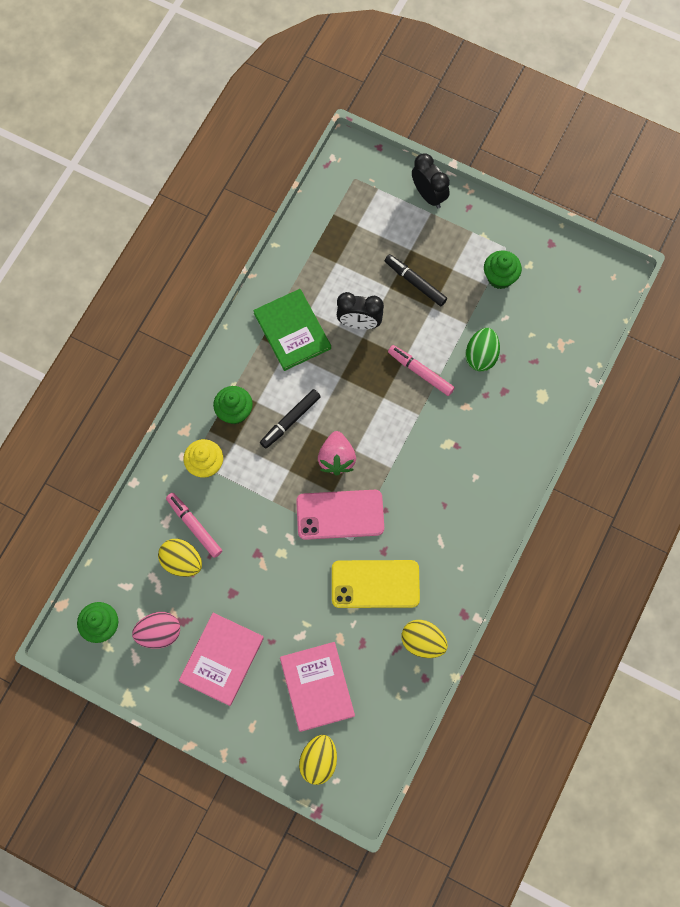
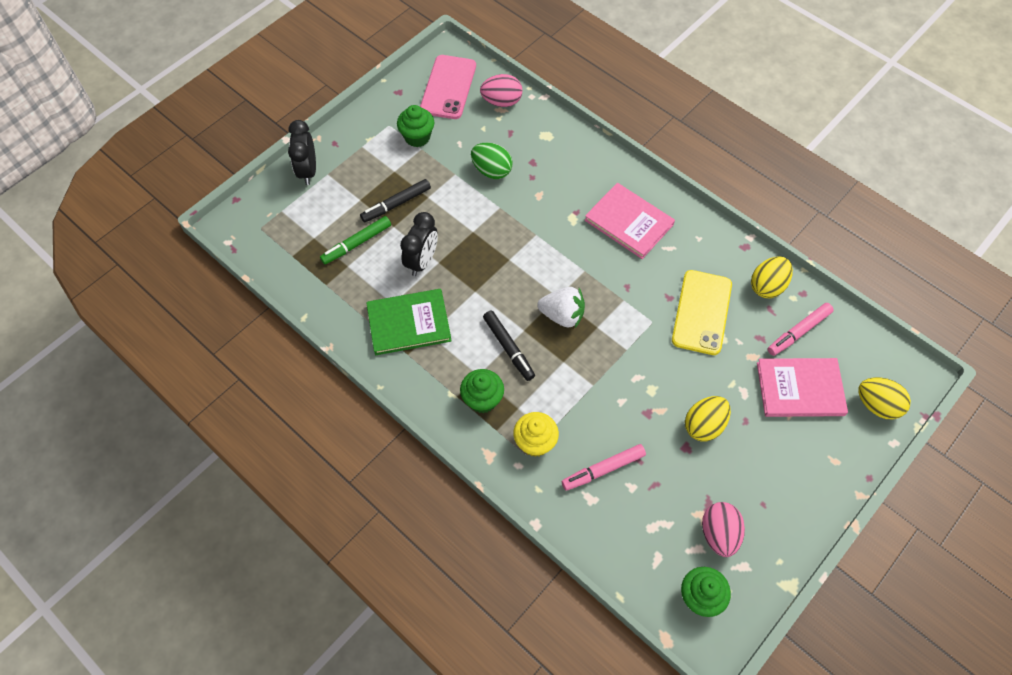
camera: 75 degrees left, 10 degrees down
yellow egg [158,539,202,577] -> yellow egg moved to [685,396,731,442]
pink book [179,613,264,706] -> pink book moved to [585,183,675,259]
pink phone [296,490,384,540] -> pink phone moved to [420,55,476,119]
pink strawberry [318,431,356,475] -> white strawberry [537,287,585,328]
pink marker [388,345,455,396] -> pink marker moved to [768,303,834,356]
black clock [412,153,450,208] -> black clock turned 75 degrees counterclockwise [288,120,316,185]
none -> green marker [320,216,391,264]
none -> pink egg [480,74,522,107]

